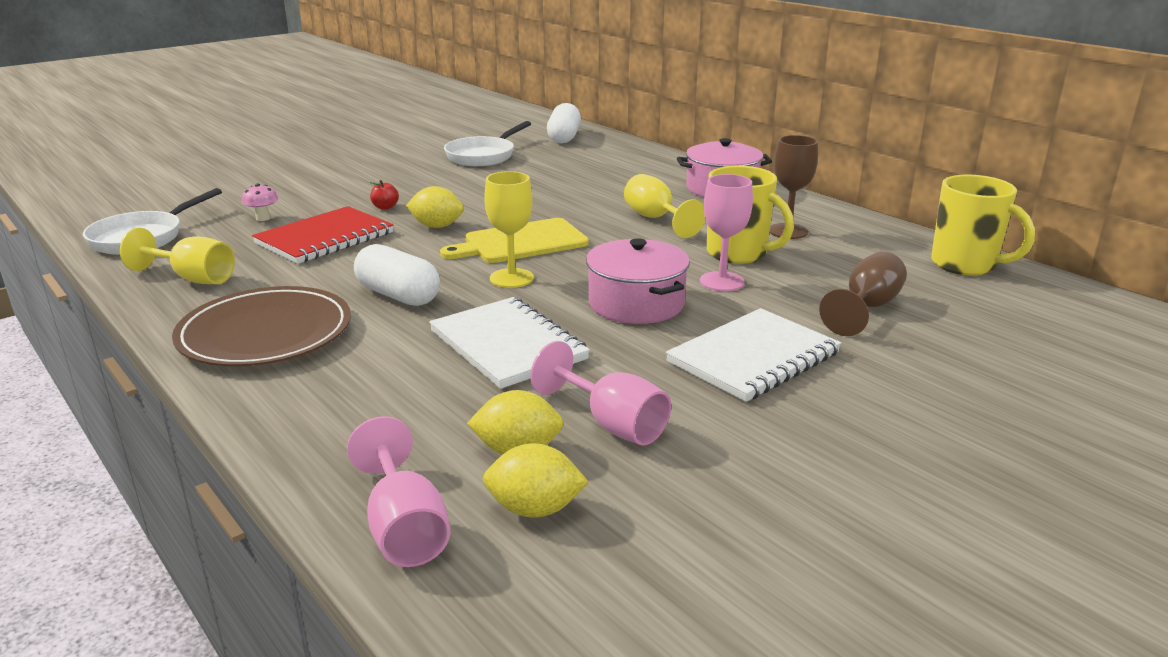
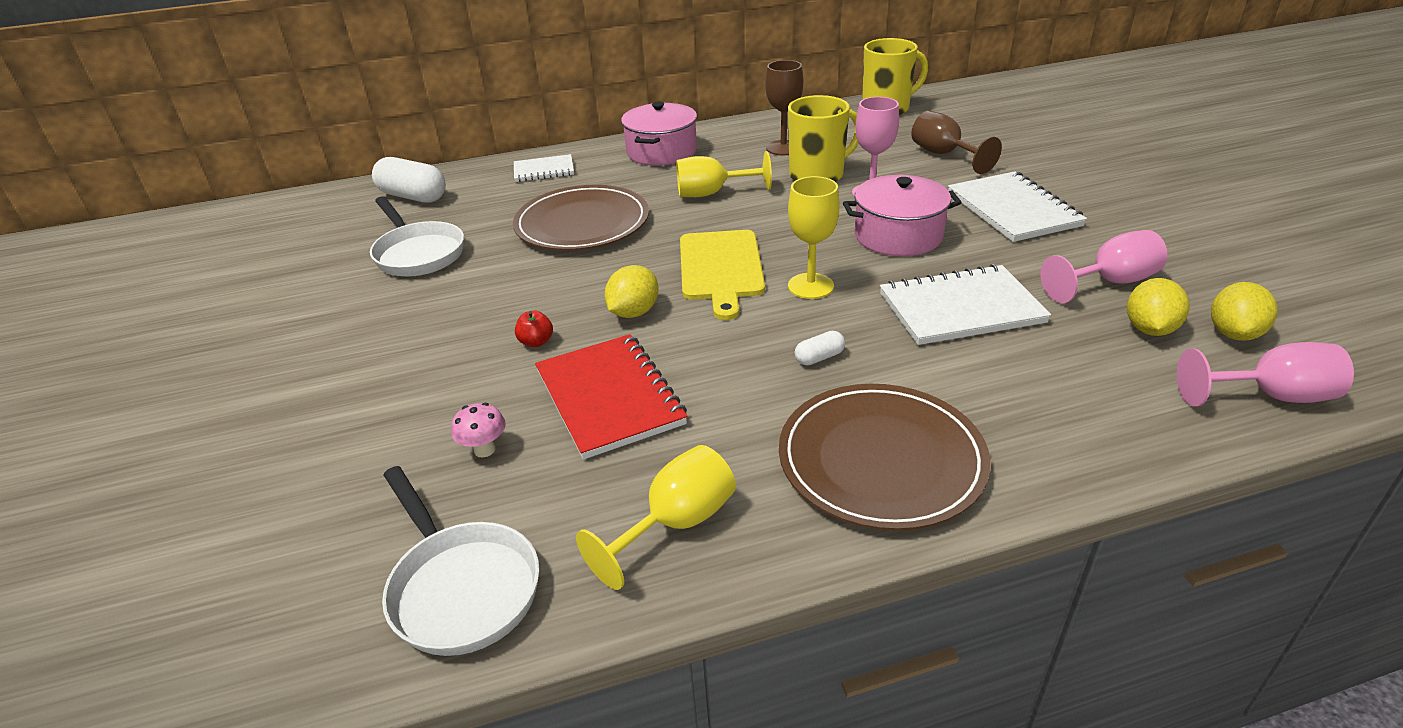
camera: 65 degrees left, 10 degrees up
white capsule [354,244,440,306] -> white capsule [795,331,845,365], size x0.47
none -> brown plate [513,185,649,251]
none -> white notebook [514,154,574,182]

